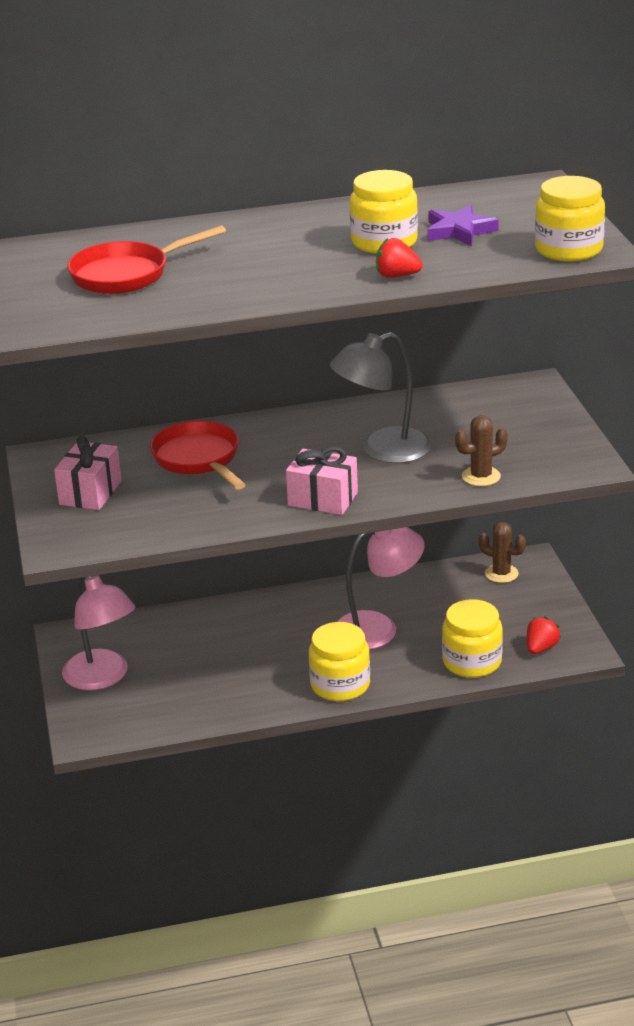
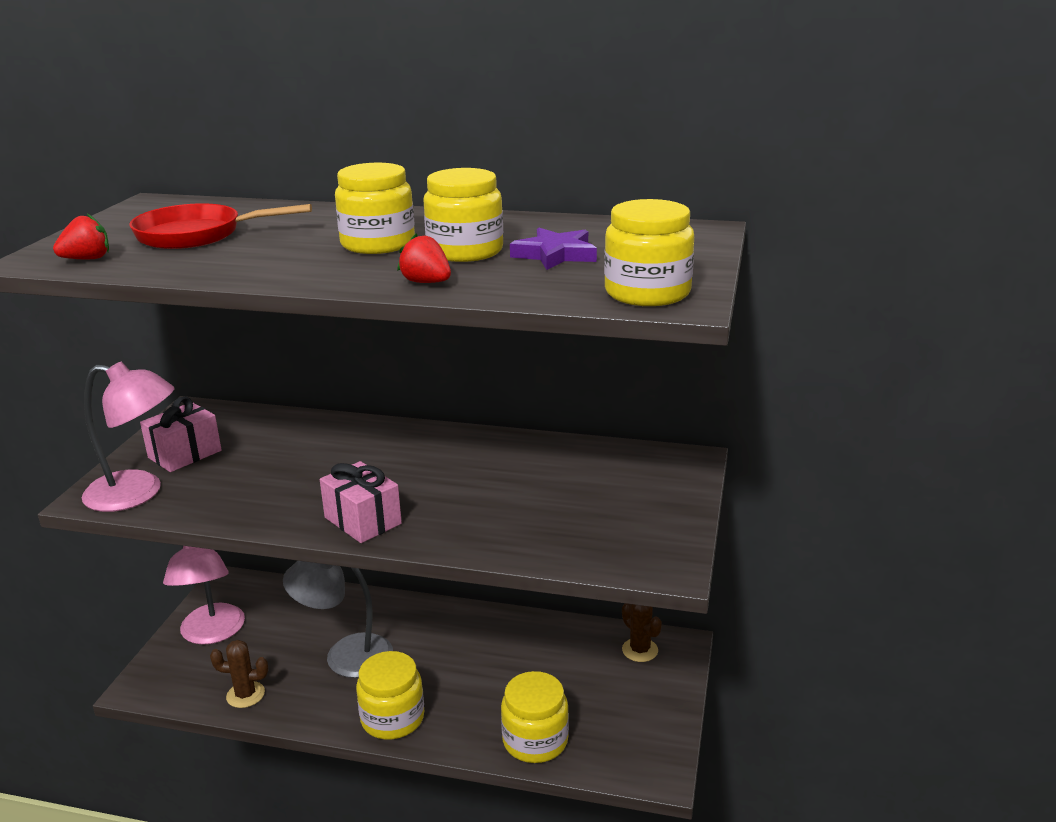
camera: 25 degrees right, 5 degrees down
red pan [150,421,246,490] -> none
grey lamp [330,332,431,463] -> grey lamp moved to [283,561,393,678]
pink lamp [336,527,425,649] -> pink lamp moved to [82,362,174,512]
brown cactus [455,415,508,486] -> brown cactus moved to [210,640,268,708]
red strawberry [527,616,561,654] -> red strawberry moved to [53,214,109,259]
none -> yellow jar [335,163,415,254]

